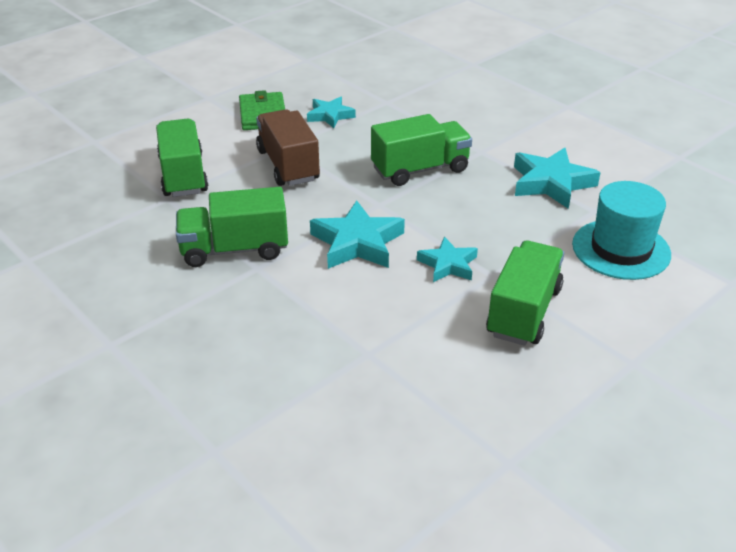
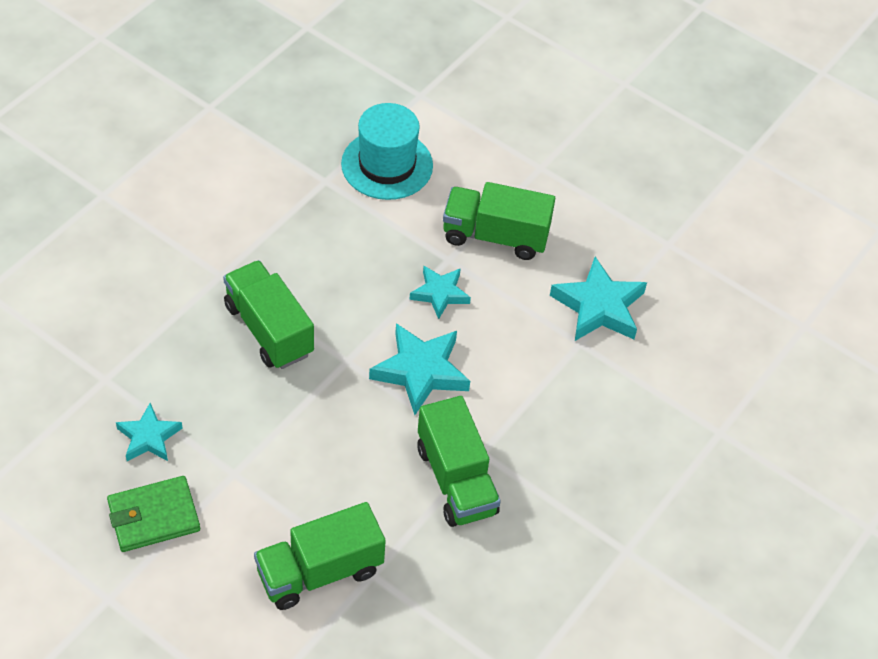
camera: 105 degrees left, 15 degrees up
brown truck [256,109,320,186] -> none
turquoise star [514,148,601,209] -> turquoise star moved to [550,257,647,341]

